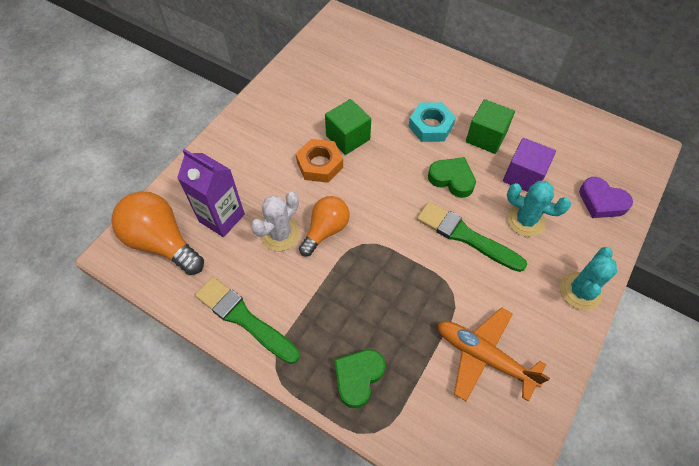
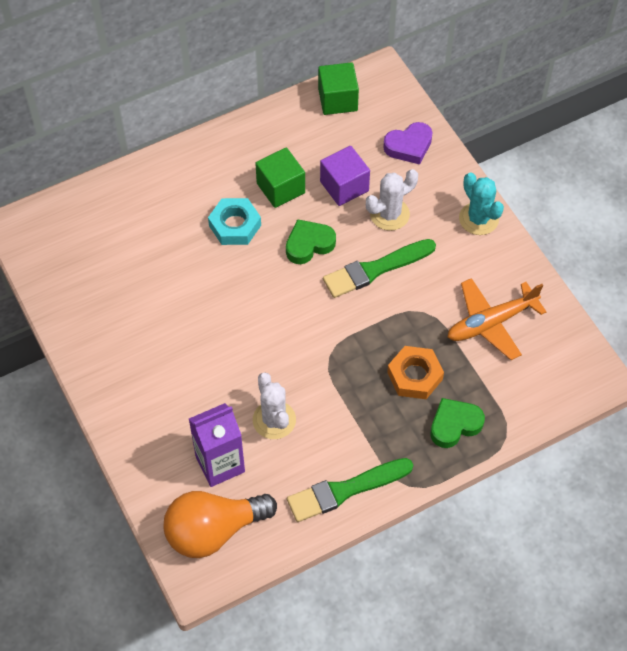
camera: 60 degrees left, 0 degrees up
orange nut [296,139,343,183] -> orange nut moved to [387,346,444,399]
orange light bulb [299,196,349,256] -> none
green cube [325,99,371,155] -> green cube moved to [318,62,359,115]
green heart [334,349,385,408] -> green heart turned 90 degrees clockwise [430,398,485,448]
turquoise cactus [507,181,571,237] -> white cactus [366,169,418,231]

